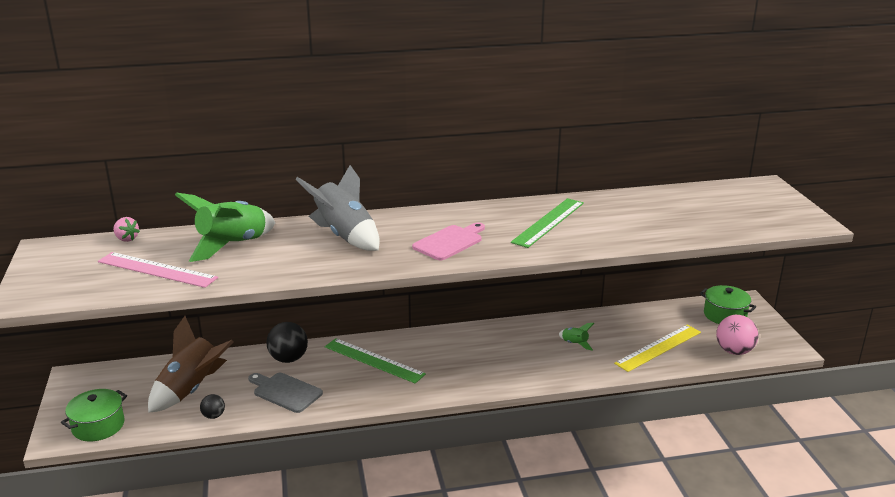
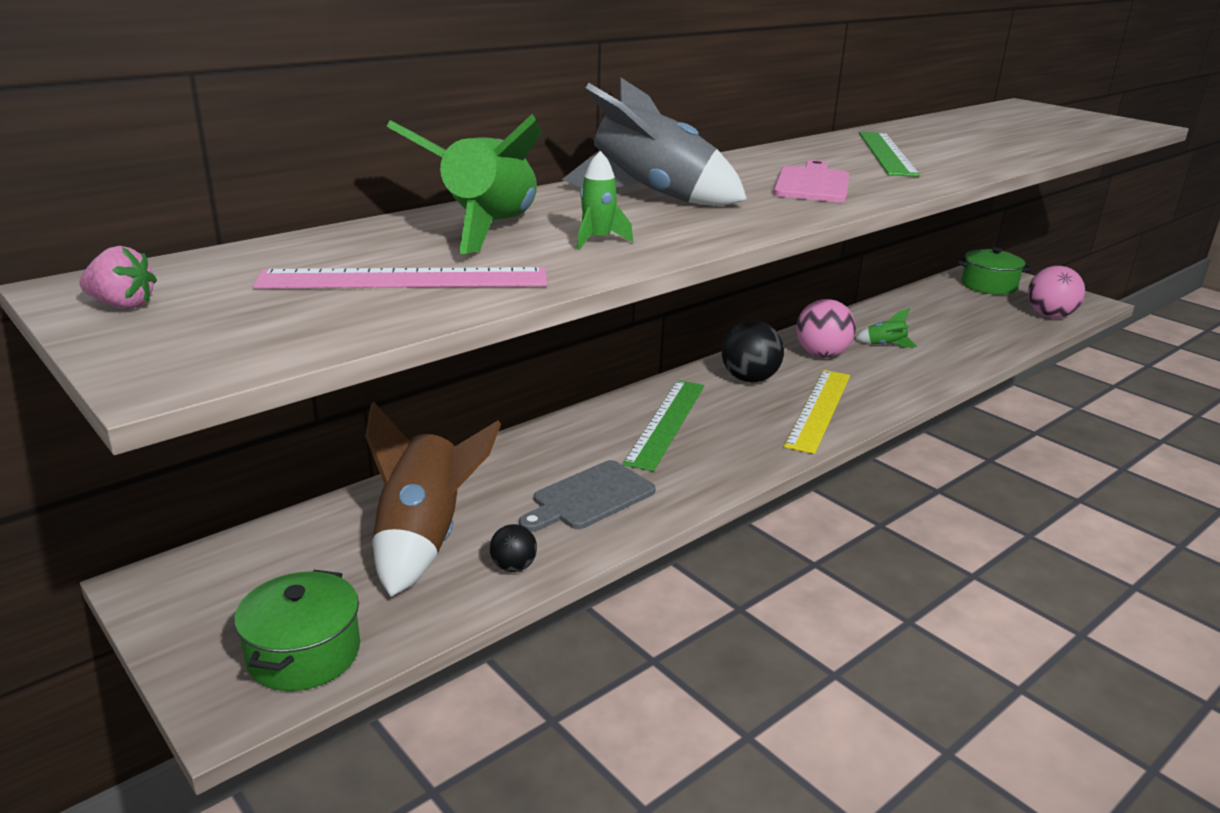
camera: 30 degrees left, 0 degrees up
pink strawberry [113,217,140,242] -> pink strawberry moved to [80,246,157,309]
grey cutting board [248,373,323,413] -> grey cutting board turned 45 degrees counterclockwise [519,460,656,532]
black ball [266,322,308,363] -> black ball moved to [722,320,784,383]
green ruler [325,338,426,383] -> green ruler turned 75 degrees counterclockwise [623,380,704,472]
yellow ruler [614,325,701,372] -> yellow ruler moved to [784,370,850,454]
none -> green rocket [577,151,633,250]
none -> pink ball [796,299,856,358]

